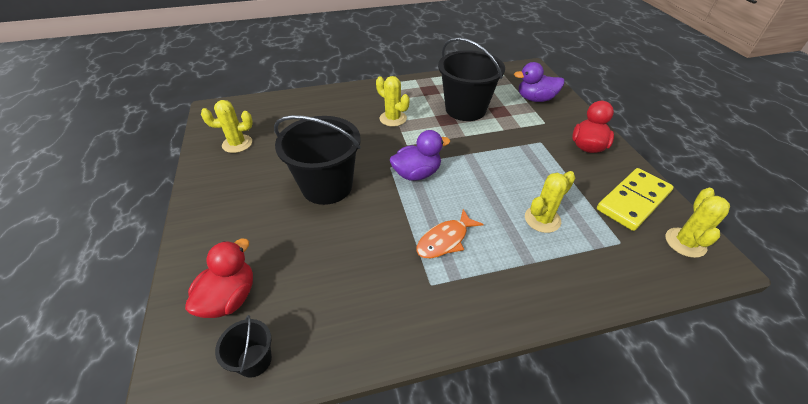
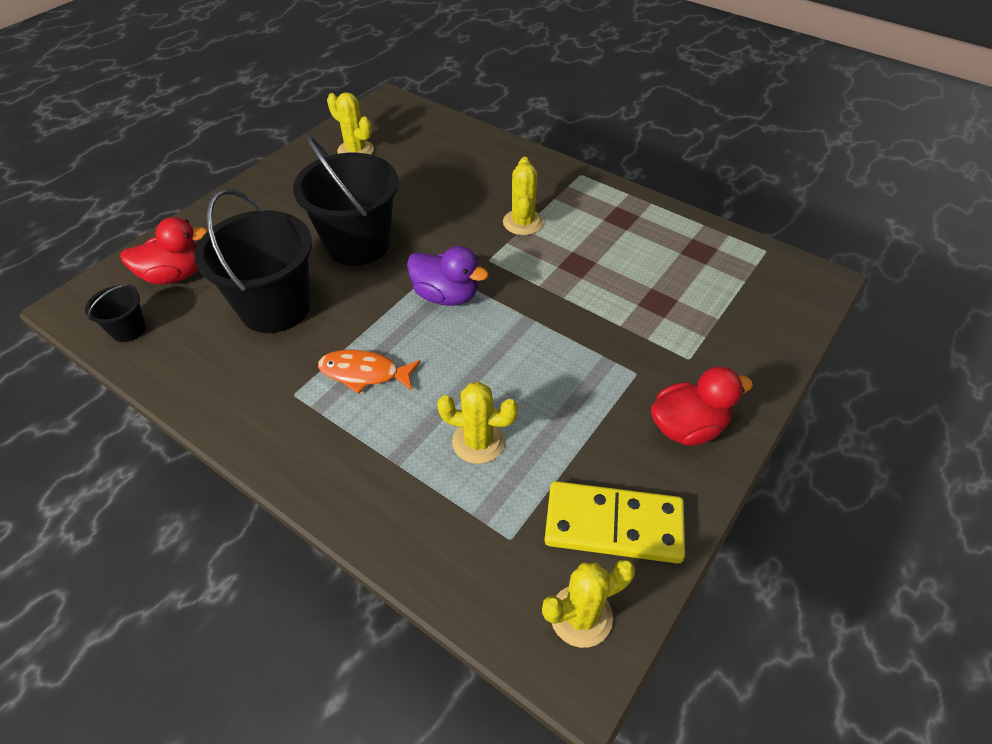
camera: 50 degrees right, 5 degrees up
black bucket [438,37,505,121] -> black bucket moved to [195,189,312,333]
purple duck [514,62,564,102] -> none

